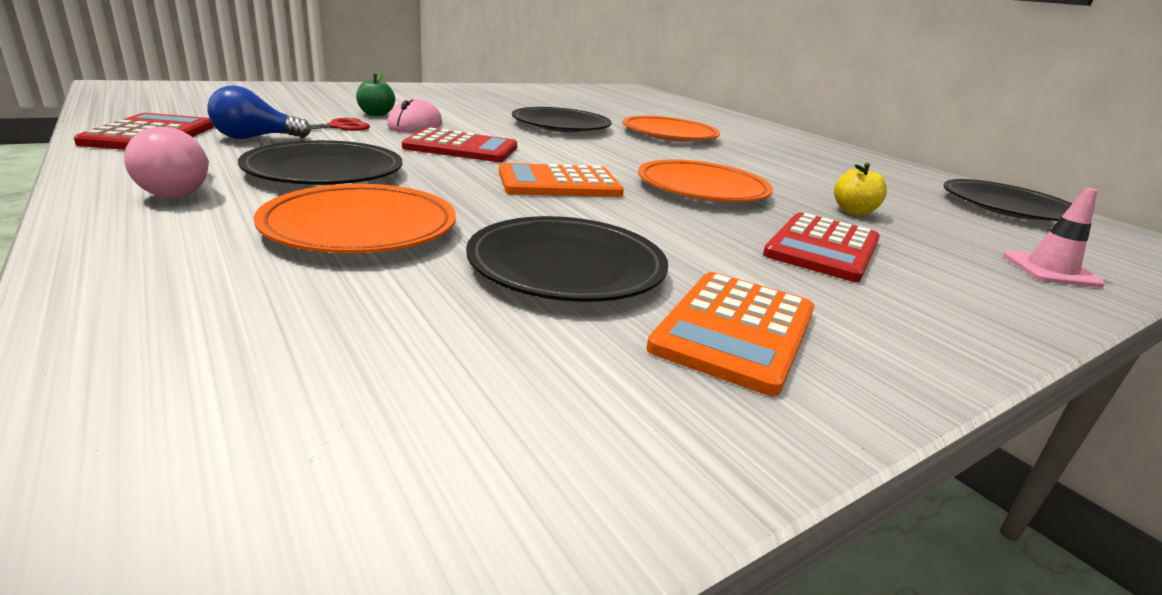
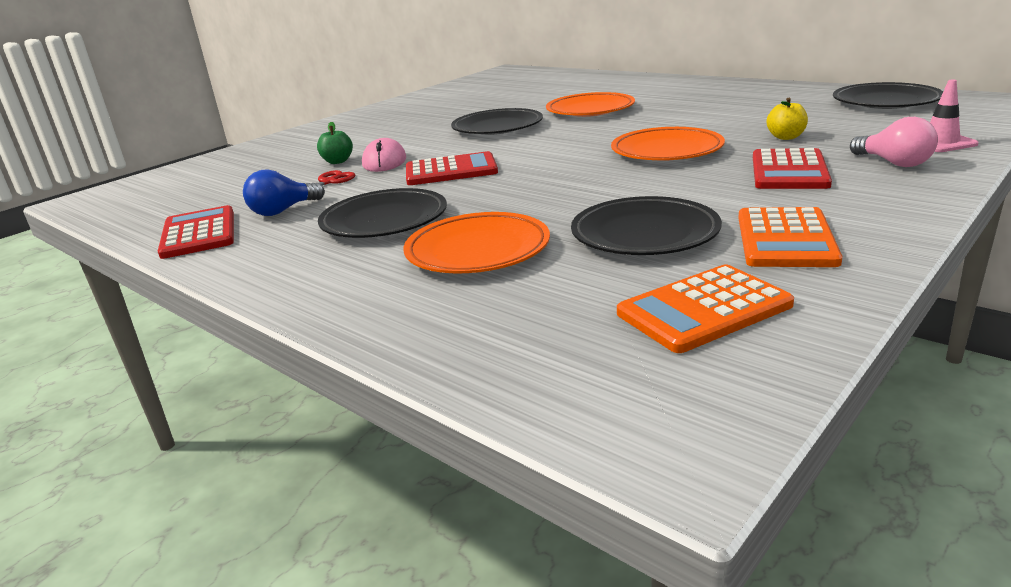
camera: 10 degrees left, 0 degrees up
pink light bulb [124,127,209,198] -> pink light bulb moved to [850,117,938,167]
orange calculator [499,163,624,197] -> orange calculator moved to [617,264,794,353]

